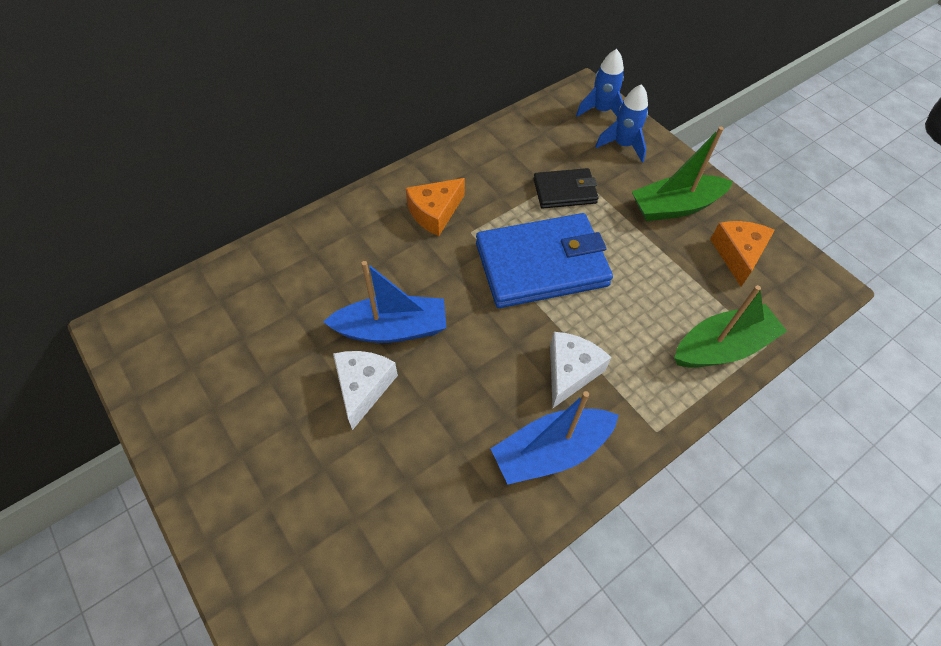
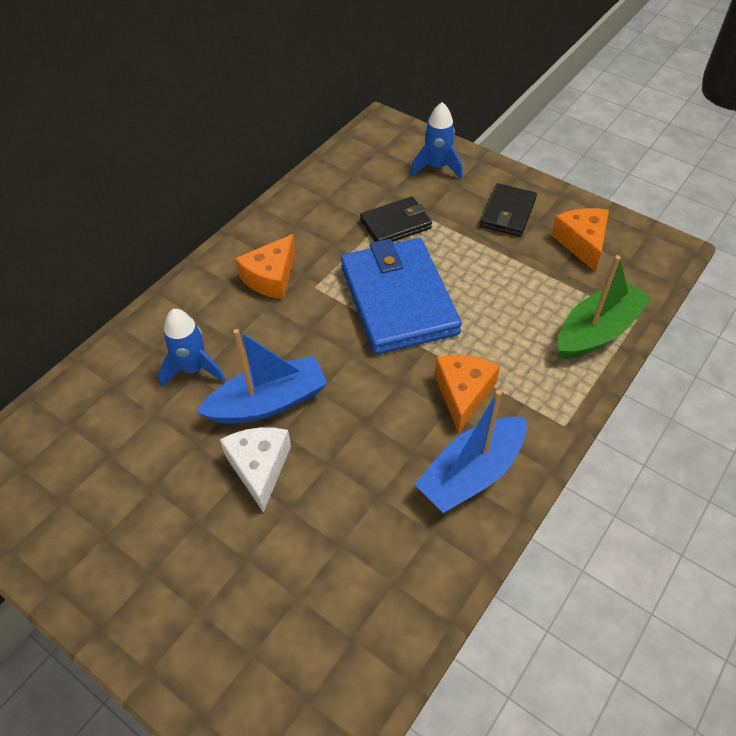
camera: 15 degrees left, 5 degrees down
blue wallet [476,213,613,308] -> blue wallet turned 75 degrees counterclockwise [341,238,462,355]
white cheese [550,332,612,408] -> orange cheese [434,355,500,433]
blue rocket [576,49,624,117] -> blue rocket moved to [158,309,226,388]
green boat [632,127,733,221] -> black wallet [480,183,537,237]

